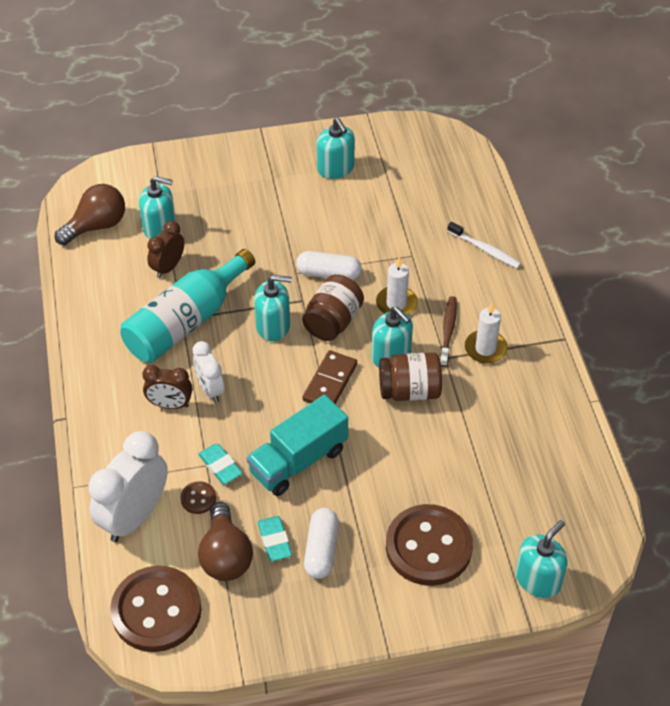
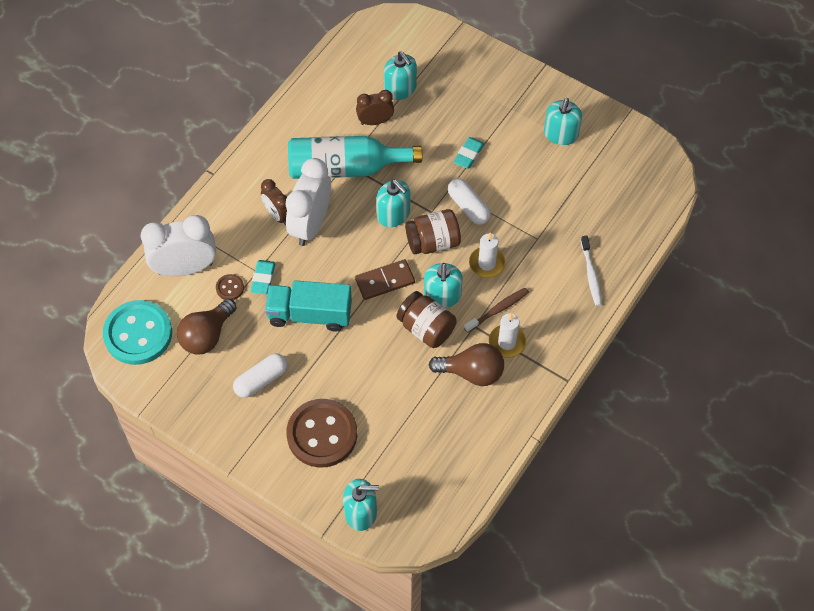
camera: 45 degrees right, 10 degrees up
brown light bulb [55,184,125,245] -> brown light bulb moved to [429,343,504,386]
brown button [110,566,202,652] -> turquoise button [103,300,172,365]
white clock [193,341,224,403] -> white clock [285,158,331,246], size x1.76
turquoise eraser [258,516,292,561] -> turquoise eraser moved to [453,137,485,169]

